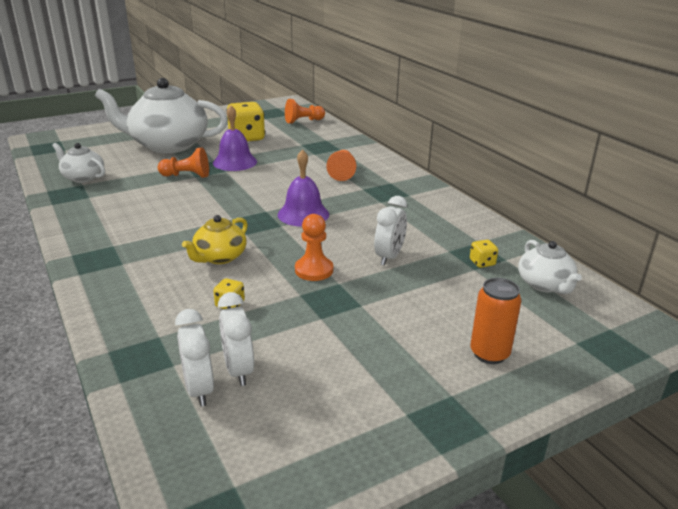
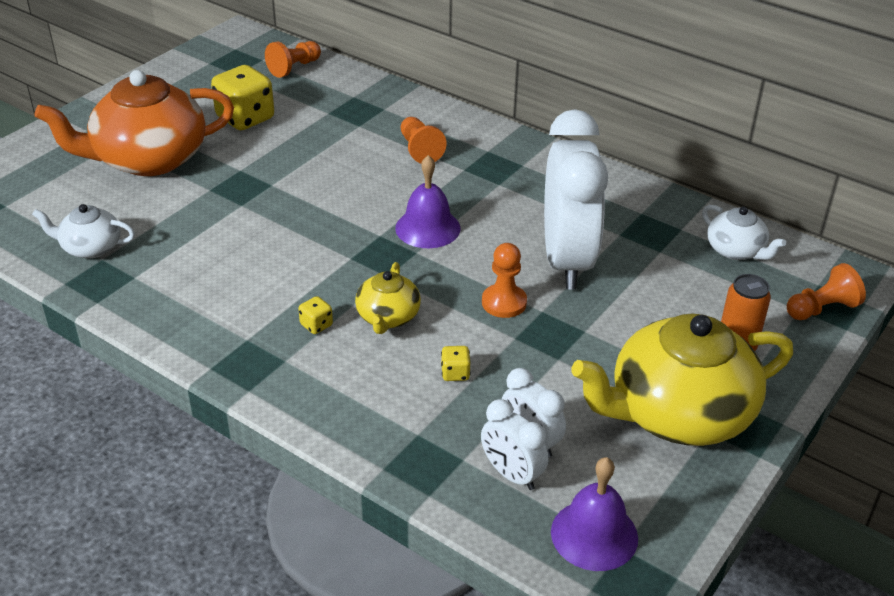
camera: 25 degrees left, 10 degrees up
white teapot [95,78,228,153] -> orange teapot [35,70,234,176]
orange pawn [158,147,209,178] -> orange pawn moved to [787,263,866,320]
purple bell [213,106,257,171] -> purple bell moved to [551,457,638,571]
white clock [374,196,407,266] -> white clock [544,109,608,290], size x2.12
yellow dice [470,240,498,268] -> yellow dice moved to [299,296,333,334]
none -> yellow teapot [571,313,793,446]

